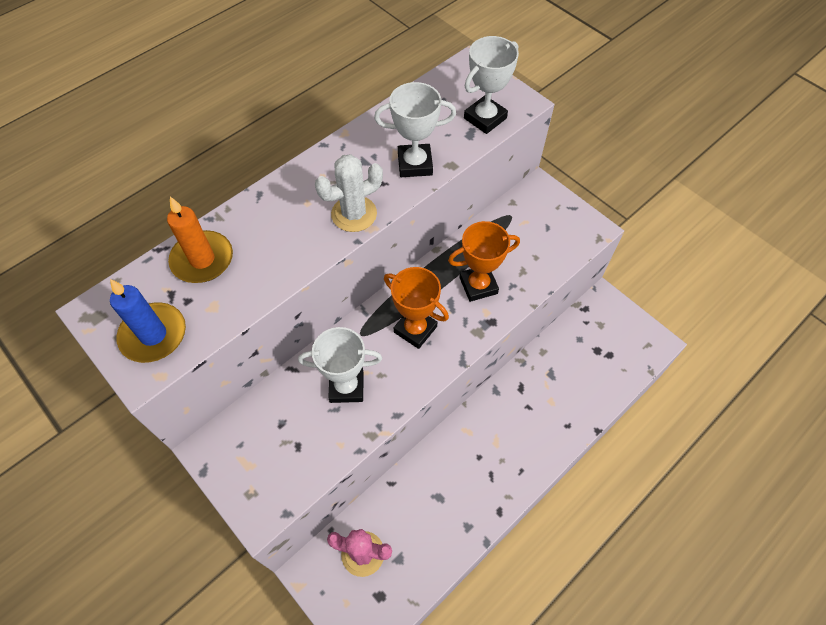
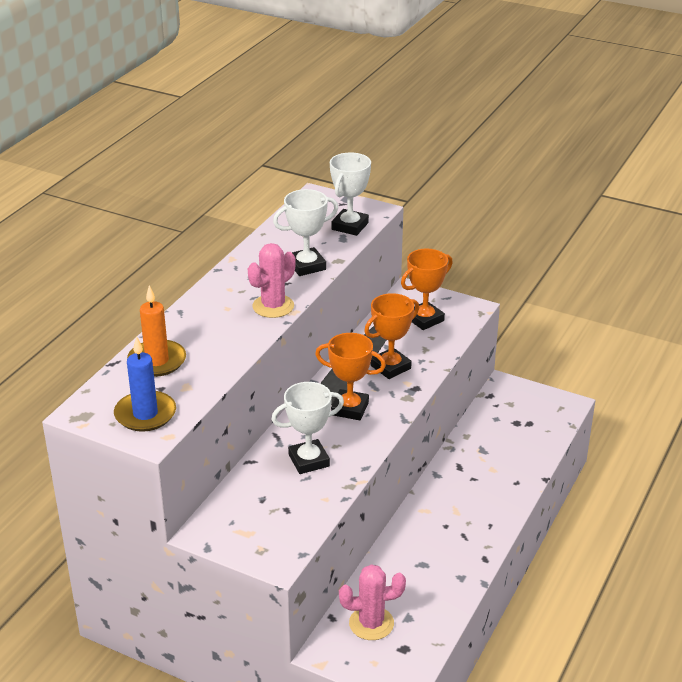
camera: 20 degrees left, 25 degrees down
white cactus [315,154,383,232] -> pink cactus [248,243,296,318]
none -> orange trophy [401,249,453,330]

